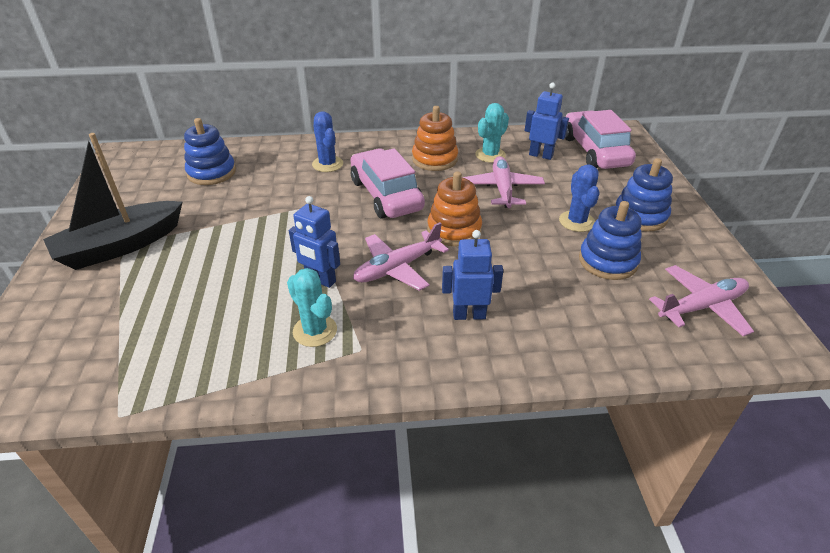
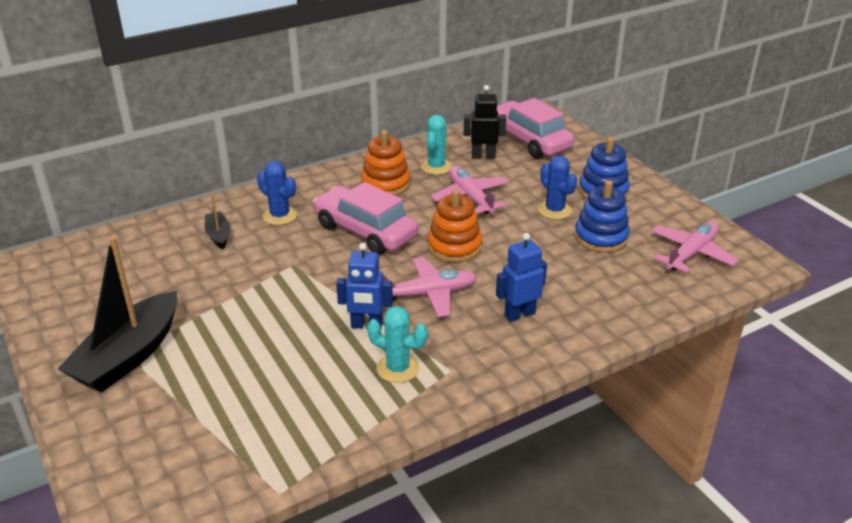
camera: 25 degrees left, 5 degrees down
blue stacking toy [184,118,236,185] -> none
pink plane [353,222,449,291] -> pink plane turned 135 degrees counterclockwise [383,257,477,317]
blue robot [525,83,569,160] -> black robot [464,85,506,158]
none -> black boat [205,193,230,249]

